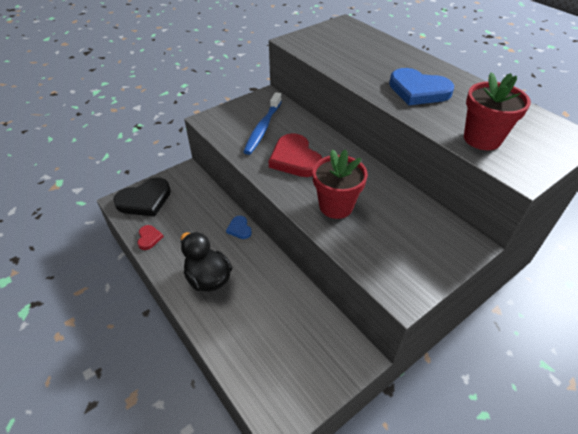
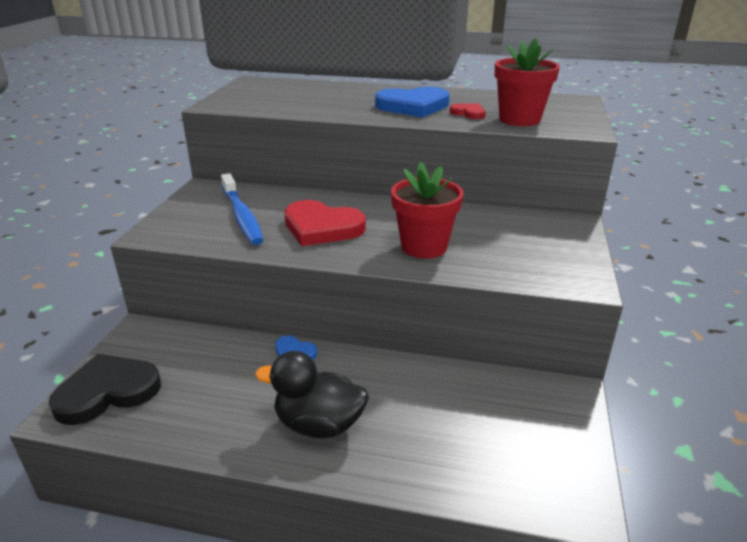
camera: 40 degrees left, 15 degrees down
black heart [113,178,171,217] -> black heart turned 135 degrees counterclockwise [49,354,161,425]
red heart [137,225,164,250] -> red heart moved to [450,103,486,119]

